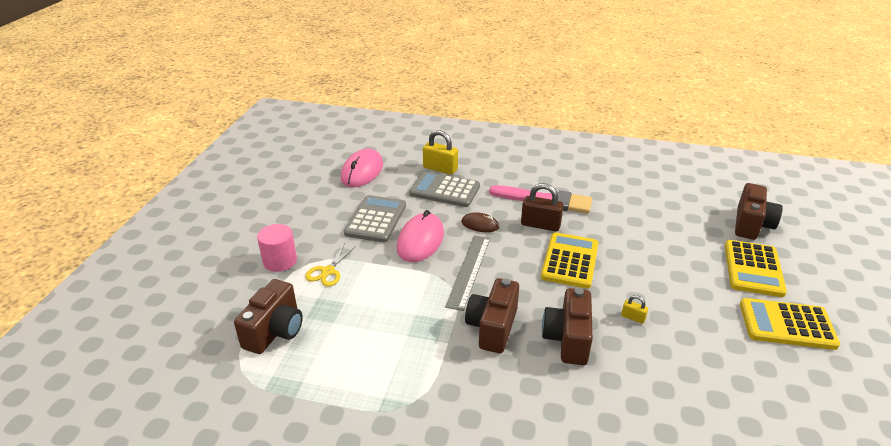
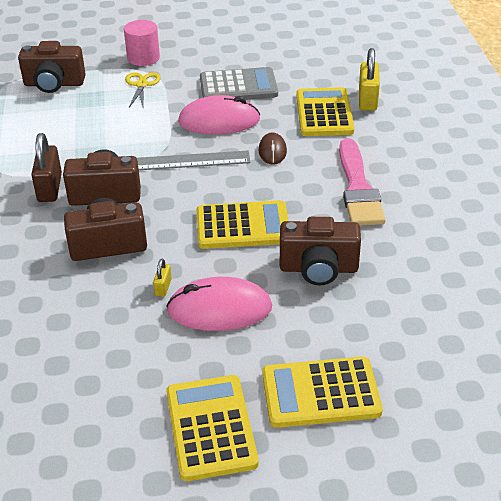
camera: 70 degrees right, 5 degrees up
yellow scissors [305,243,357,286] -> yellow scissors turned 90 degrees clockwise [125,72,161,108]
pink mouse [341,149,383,187] -> pink mouse moved to [166,277,272,331]
grey calculator [409,171,480,207] -> yellow calculator [296,87,354,136]
brown padlock [521,183,564,231] -> brown padlock moved to [31,133,62,202]
brown camera [735,183,783,240] -> brown camera moved to [280,217,361,285]

